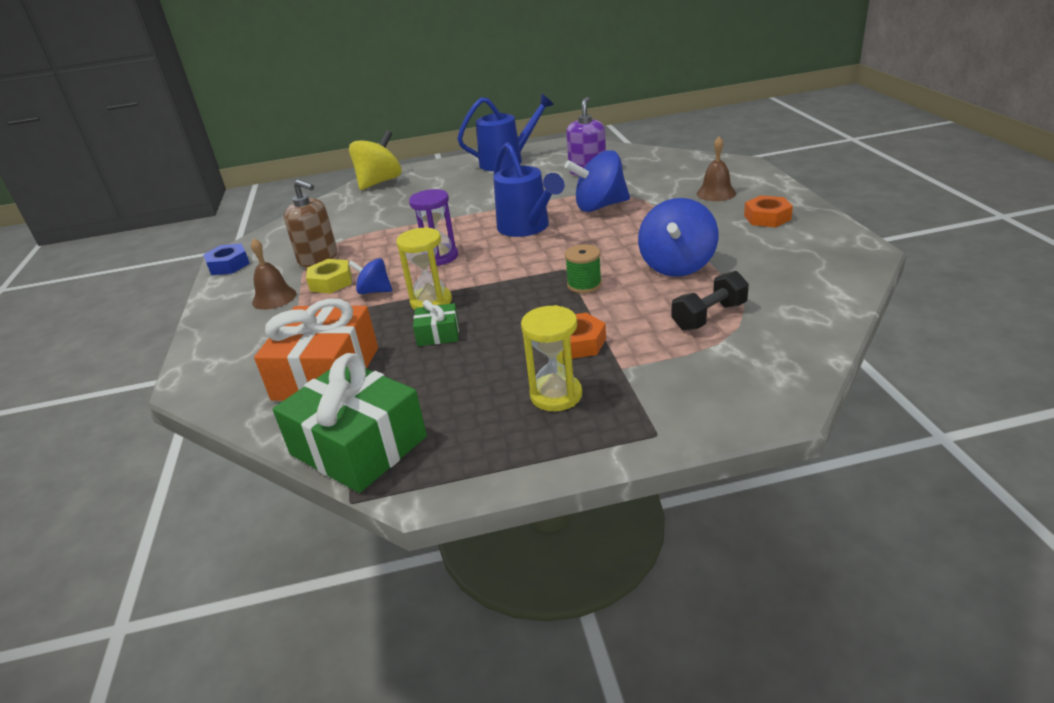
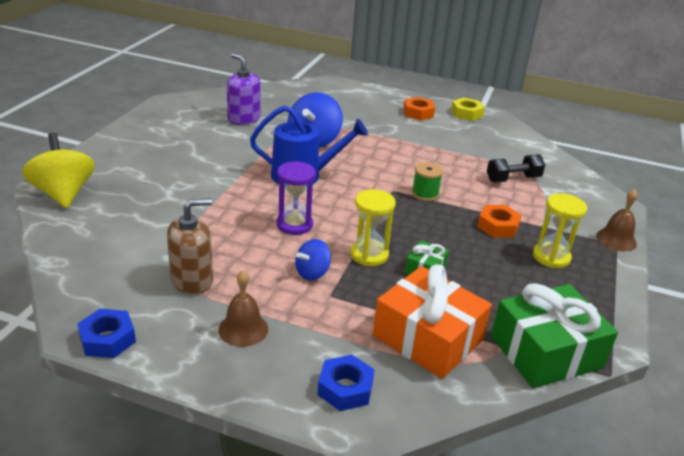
camera: 65 degrees left, 0 degrees up
yellow nut [306,259,352,294] -> yellow nut moved to [451,97,485,121]
blue watering can [457,93,554,171] -> none
blue spinning top [638,198,718,277] -> none
black dumbbell [672,271,749,331] -> black dumbbell turned 75 degrees clockwise [487,154,545,182]
brown bell [697,137,736,201] -> brown bell moved to [596,189,637,252]
none -> blue nut [317,355,375,411]

